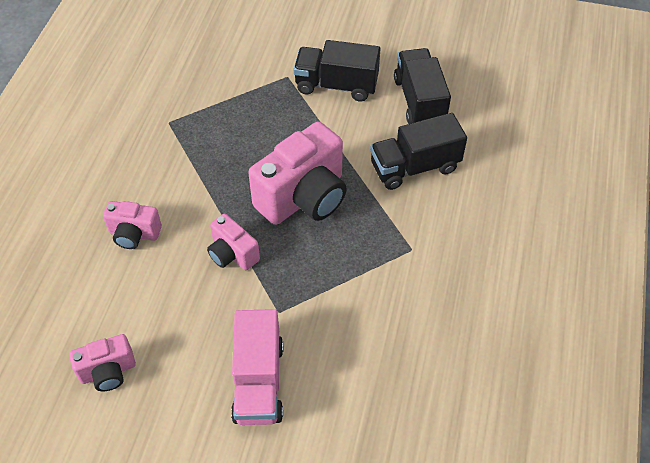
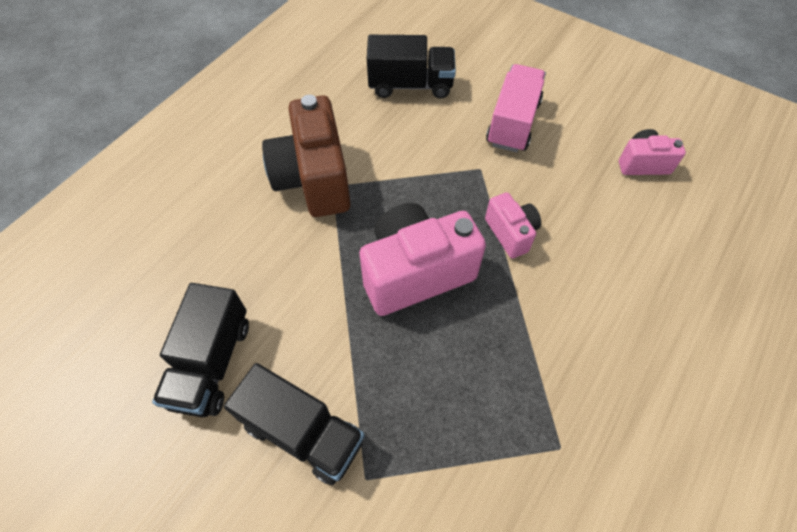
camera: 160 degrees left, 5 degrees up
pink camera [103,201,162,249] -> none
black truck [370,113,467,190] -> black truck moved to [367,35,456,99]
none -> brown camera [262,95,351,217]

